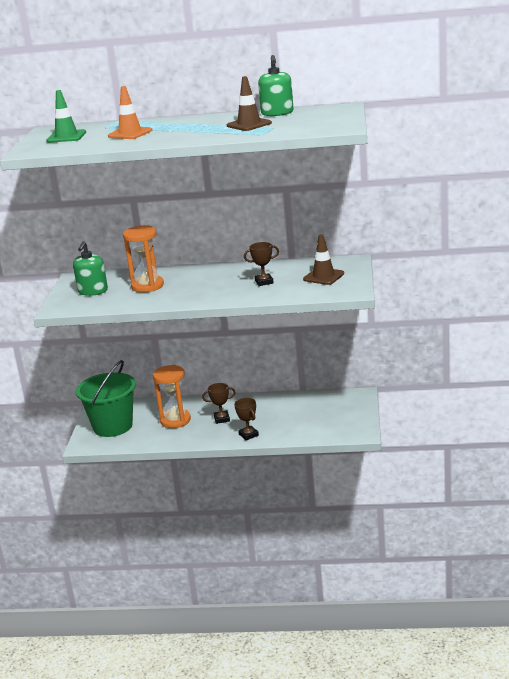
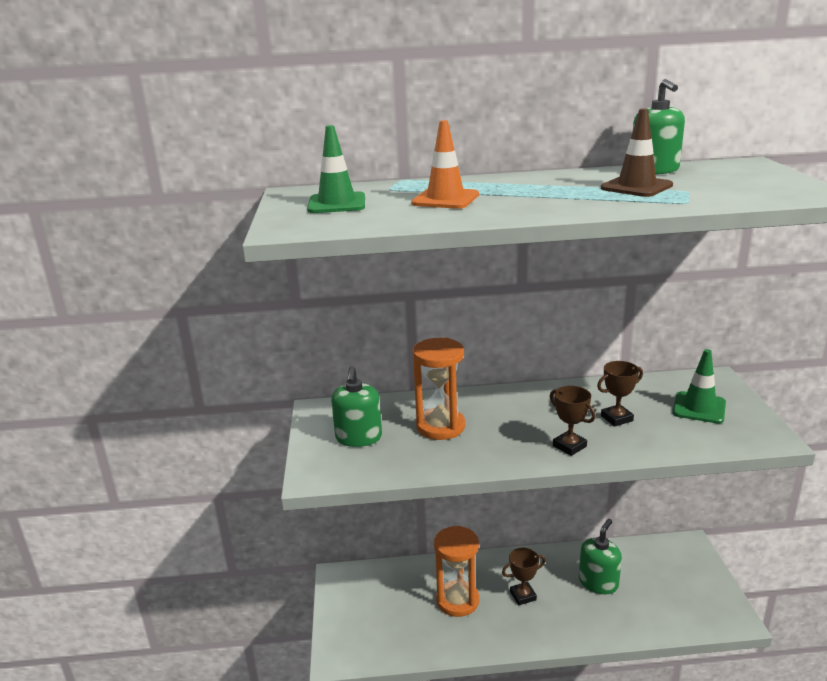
camera: 10 degrees left, 0 degrees up
green bucket [76,360,136,437] -> none
brown trophy [234,398,259,440] -> brown trophy moved to [550,386,596,456]
brown traffic cone [303,234,344,285] -> green traffic cone [673,349,726,423]
none -> green soap dispenser [579,519,622,594]

